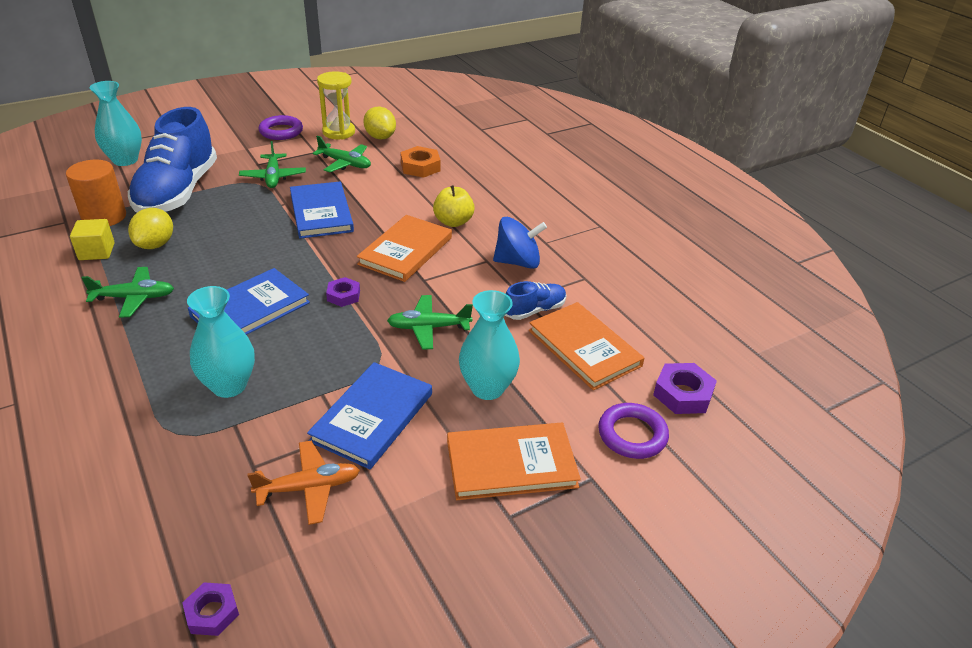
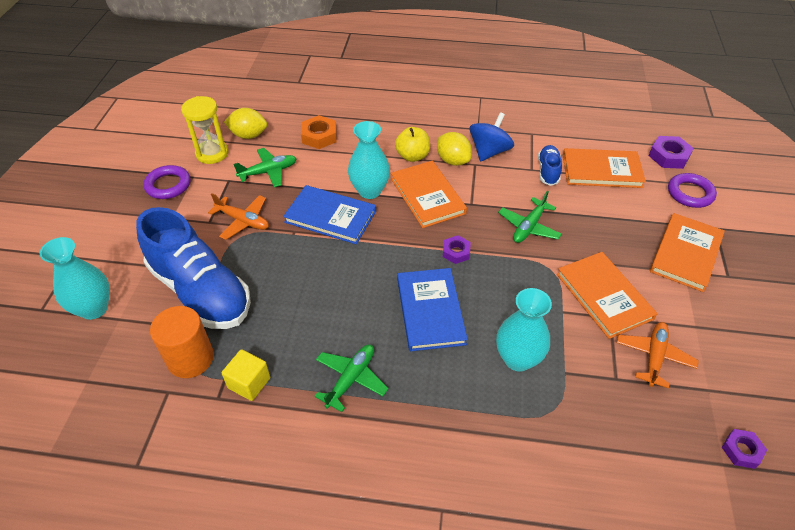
camera: 50 degrees left, 10 degrees up
yellow lemon [128,208,173,249] -> yellow lemon moved to [437,132,472,166]
green plane [239,141,306,188] -> orange plane [208,193,269,240]
blue book [307,362,432,469] -> orange book [557,252,657,339]
turquoise vase [459,290,520,400] -> turquoise vase moved to [348,121,390,199]

